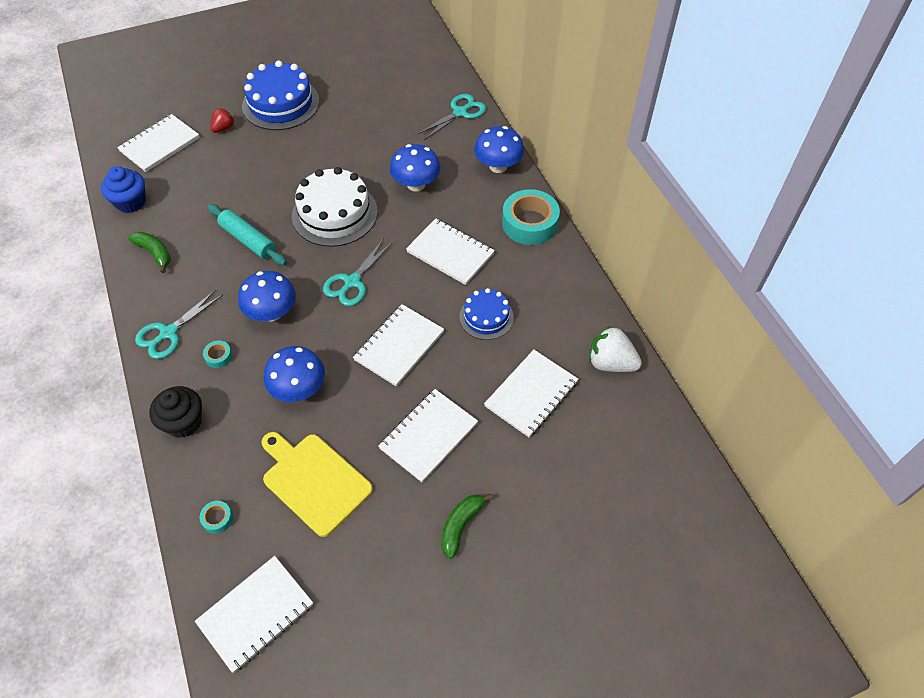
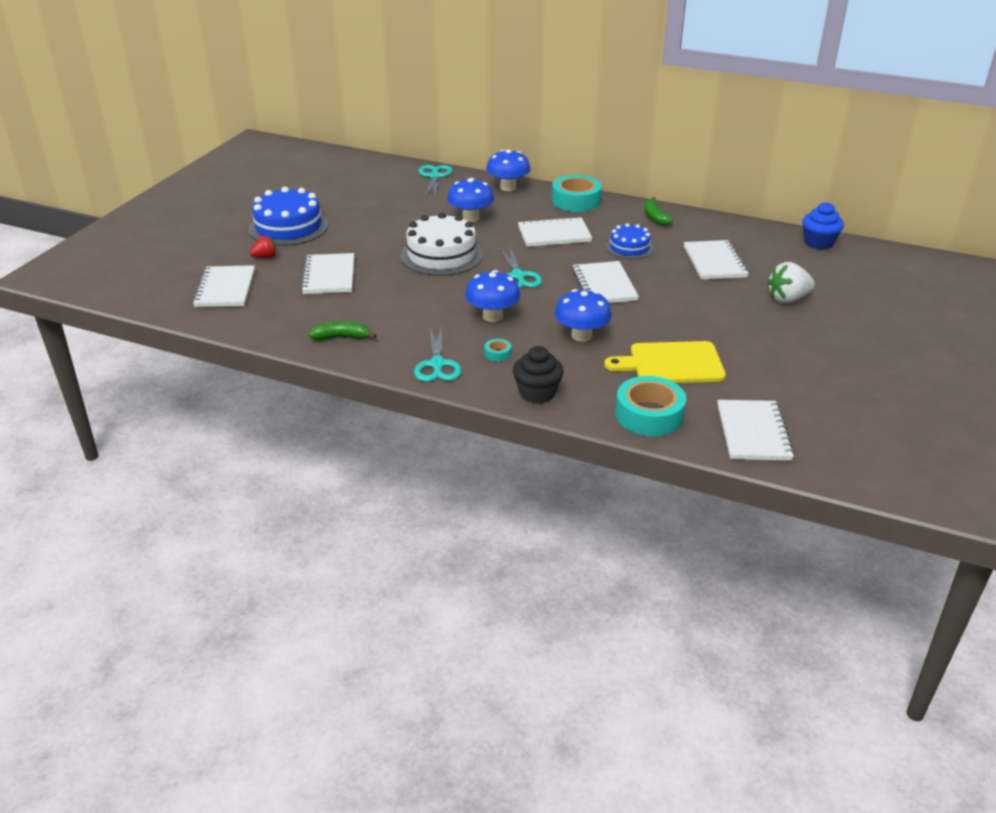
camera: 45 degrees left, 20 degrees down
blue cupcake [101,166,146,213] -> blue cupcake moved to [802,202,844,249]
turquoise tape [200,501,233,534] -> turquoise tape [615,376,686,436], size x2.33
turquoise rolling pin [208,204,287,265] -> none
red strawberry [210,108,235,133] -> red strawberry turned 75 degrees clockwise [250,236,277,258]
white notebook [378,389,478,482] -> white notebook moved to [300,253,354,294]
green banana [441,494,493,559] -> green banana moved to [644,197,673,226]
white strawberry [589,326,642,372] -> white strawberry moved to [767,262,815,303]

